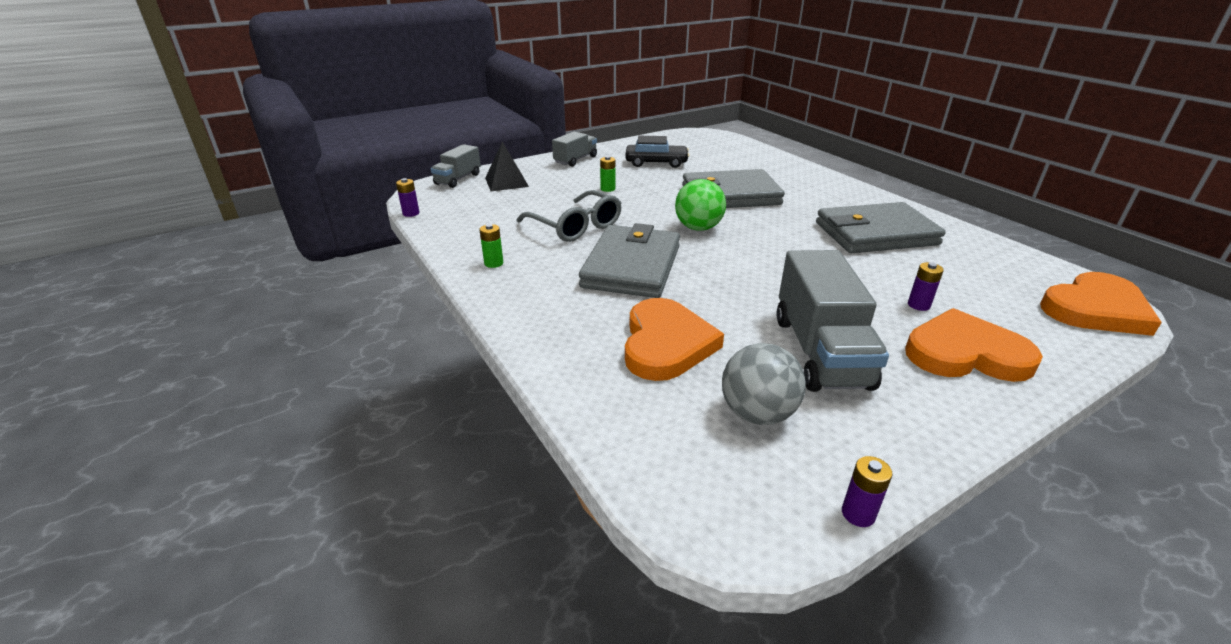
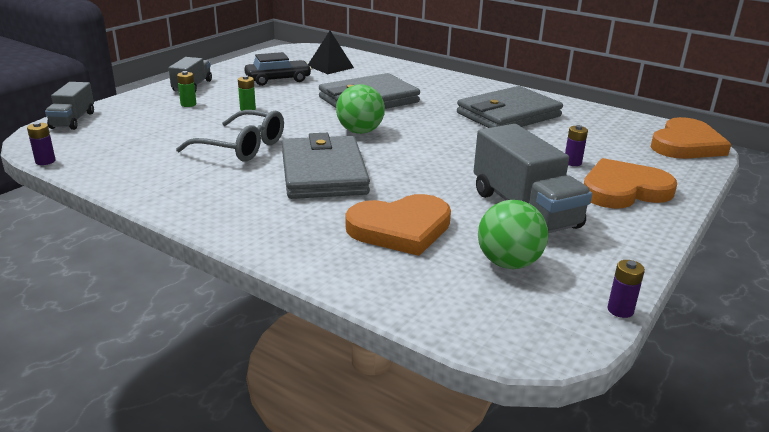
camera: 25 degrees left, 5 degrees down
green battery [480,224,503,268] -> green battery moved to [177,71,197,107]
black pyramid [485,142,529,191] -> black pyramid moved to [308,31,354,74]
orange heart [625,298,724,381] -> orange heart turned 90 degrees clockwise [346,194,451,256]
grey ball [722,343,806,425] -> green ball [478,200,548,269]

